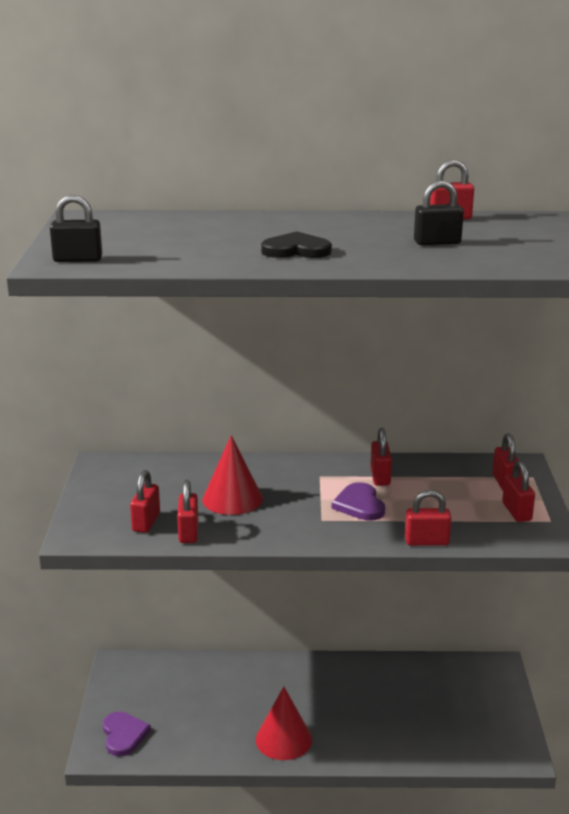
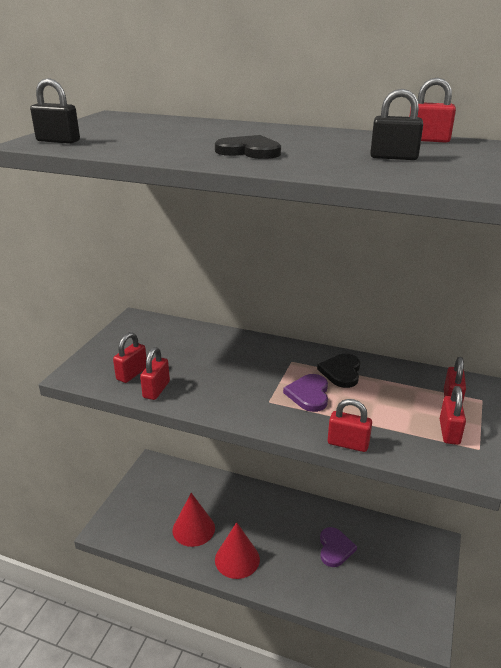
camera: 20 degrees right, 5 degrees up
purple heart [103,712,151,756] -> purple heart moved to [320,527,357,567]
red cone [202,435,263,515] -> red cone moved to [172,493,215,547]
red padlock [371,428,392,486] -> black heart [317,354,360,388]

